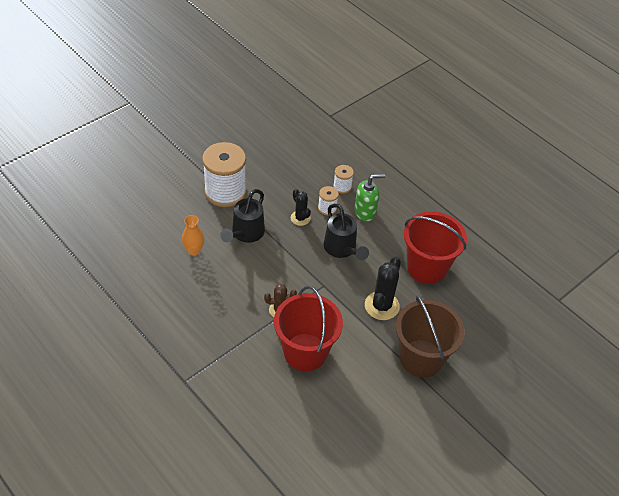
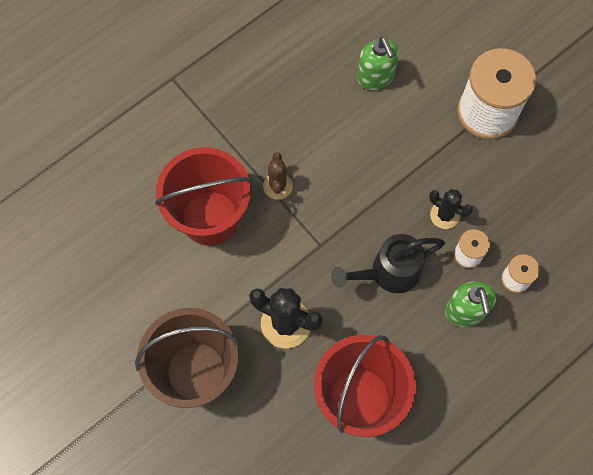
camera: 95 degrees right, 20 degrees up
orange vase [182,215,204,256] -> green soap dispenser [357,37,399,90]
black watering can [220,189,265,243] -> none
black cactus [291,189,311,226] -> black cactus turned 60 degrees clockwise [429,189,473,229]

